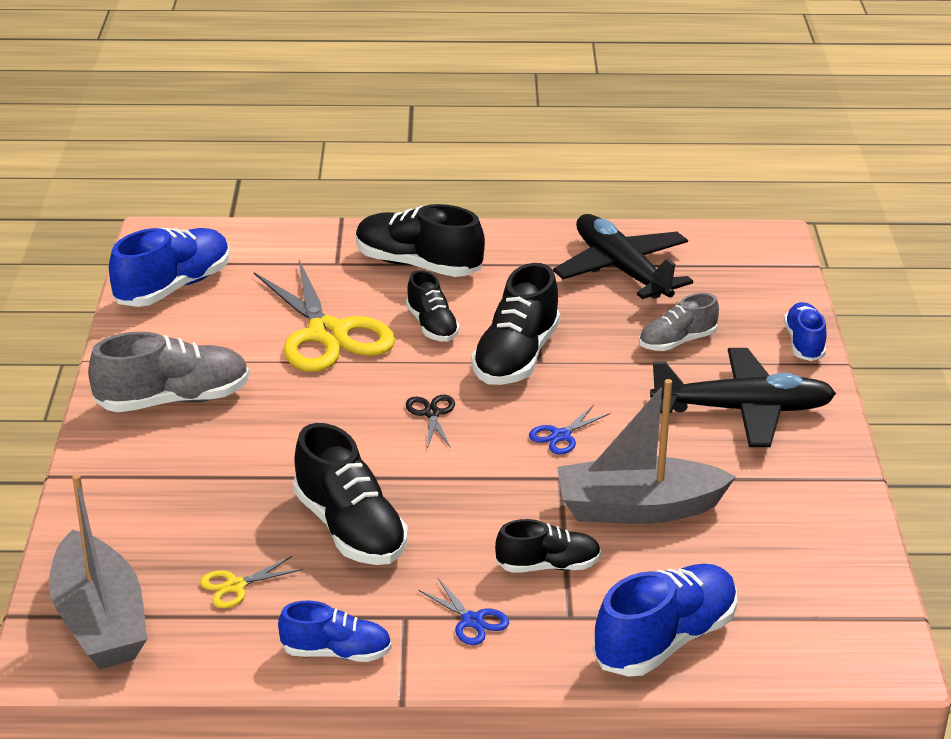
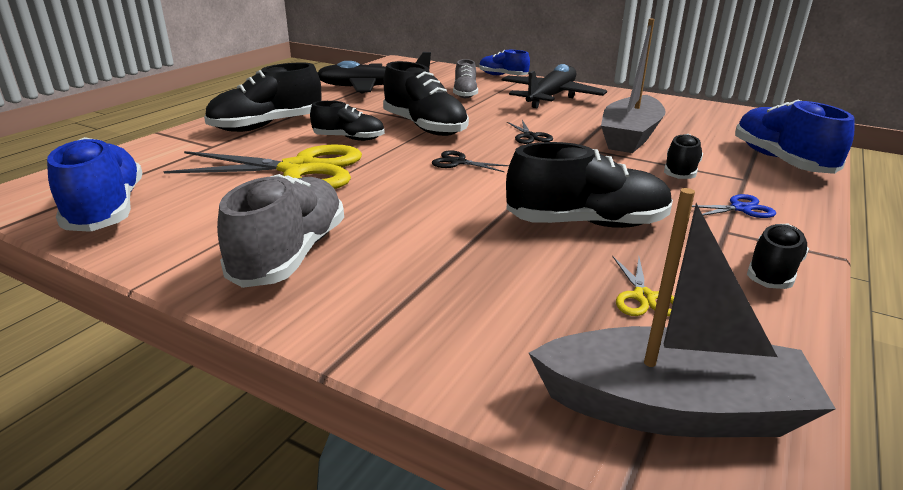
camera: 60 degrees left, 5 degrees down
blue shoe [278,601,392,662] -> black shoe [747,224,809,289]
blue scissors [529,405,611,455] -> black scissors [507,120,553,144]

